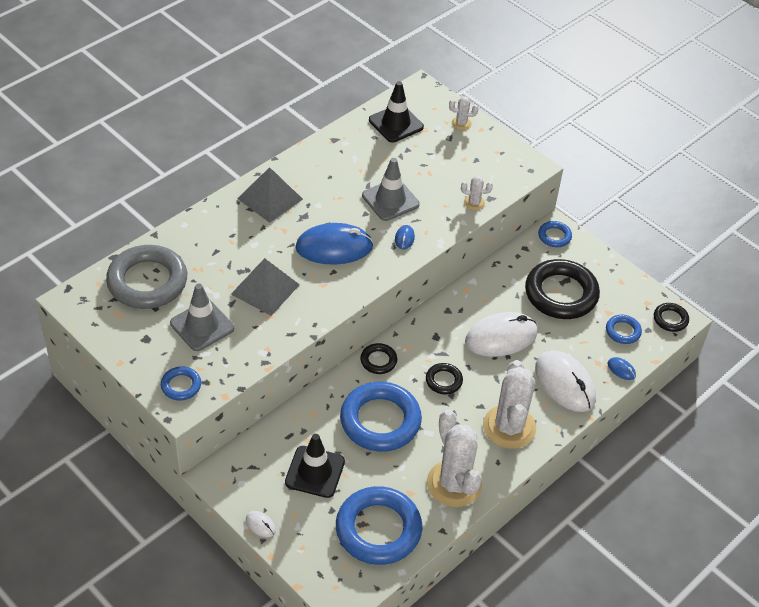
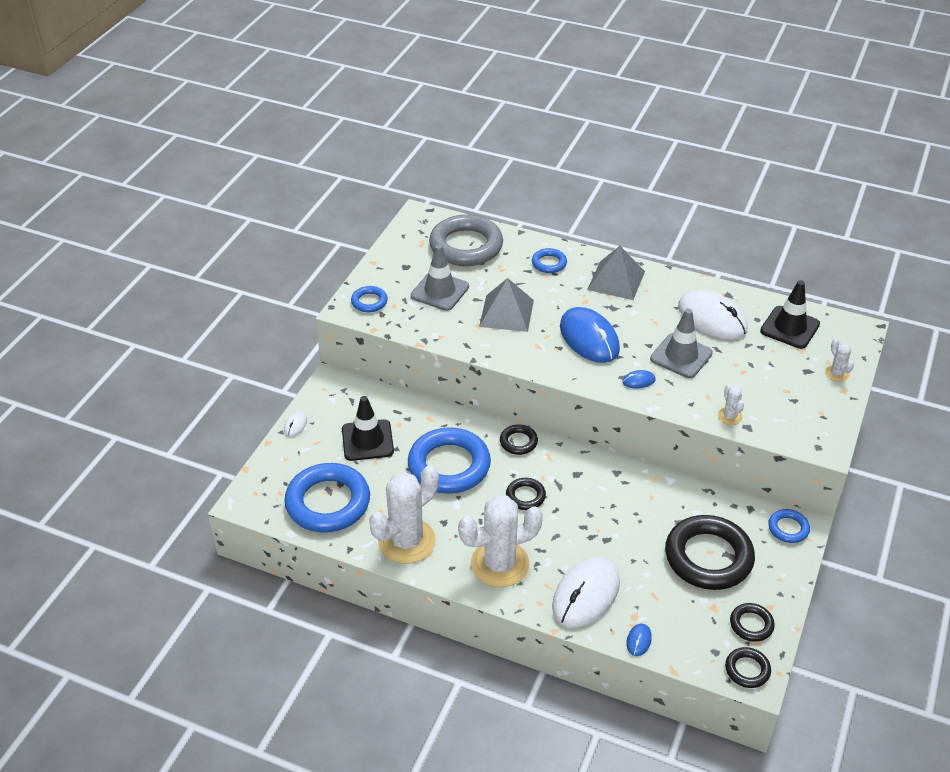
camera: 70 degrees right, 5 degrees down
white mouse [465,312,538,357] -> white mouse moved to [678,290,748,340]
blue ring [606,315,642,344] -> blue ring moved to [532,248,567,273]
none -> black ring [730,603,775,642]

